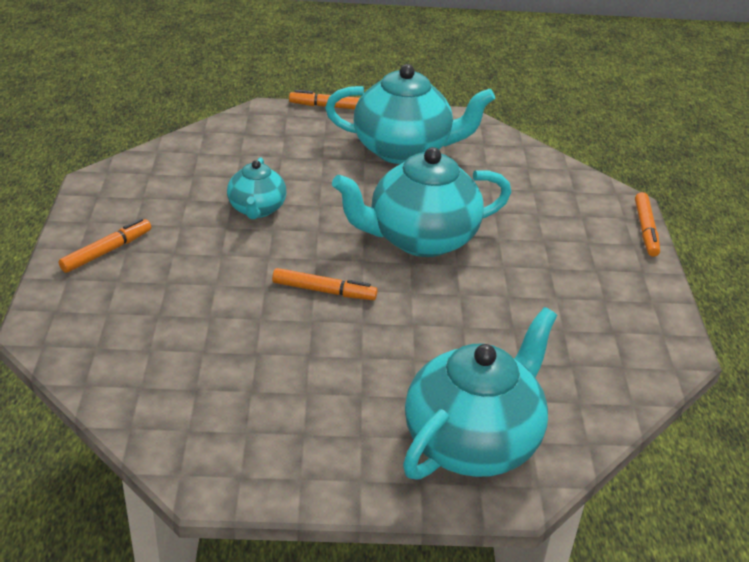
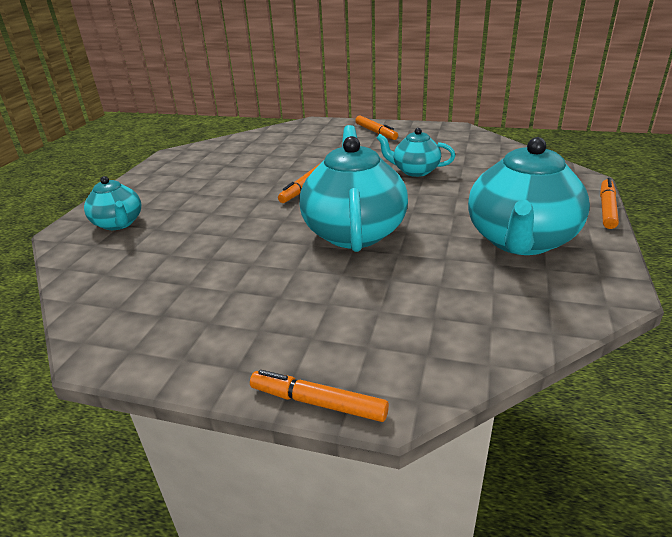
camera: 110 degrees right, 5 degrees down
turquoise teapot [403,307,557,480] -> turquoise teapot [84,176,141,230], size x0.55

